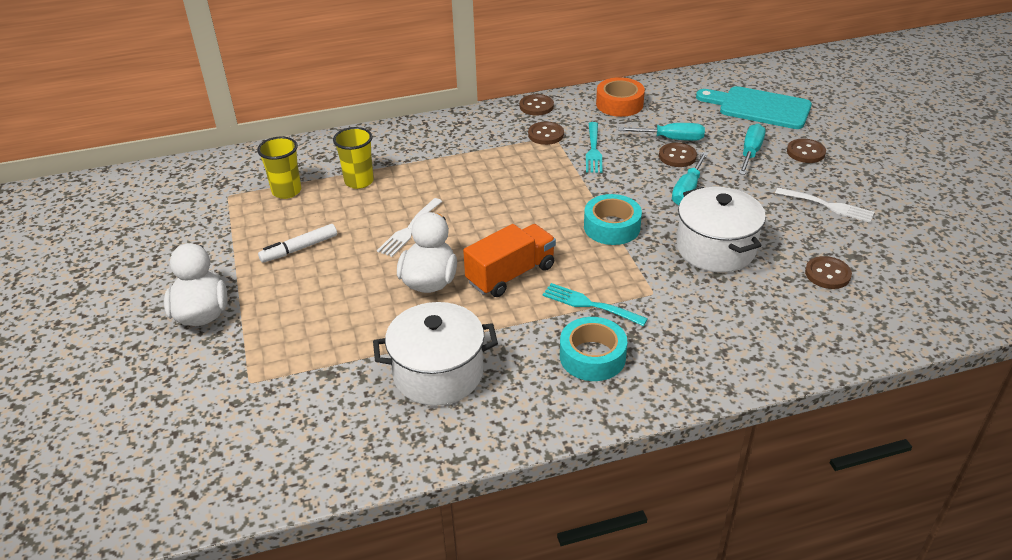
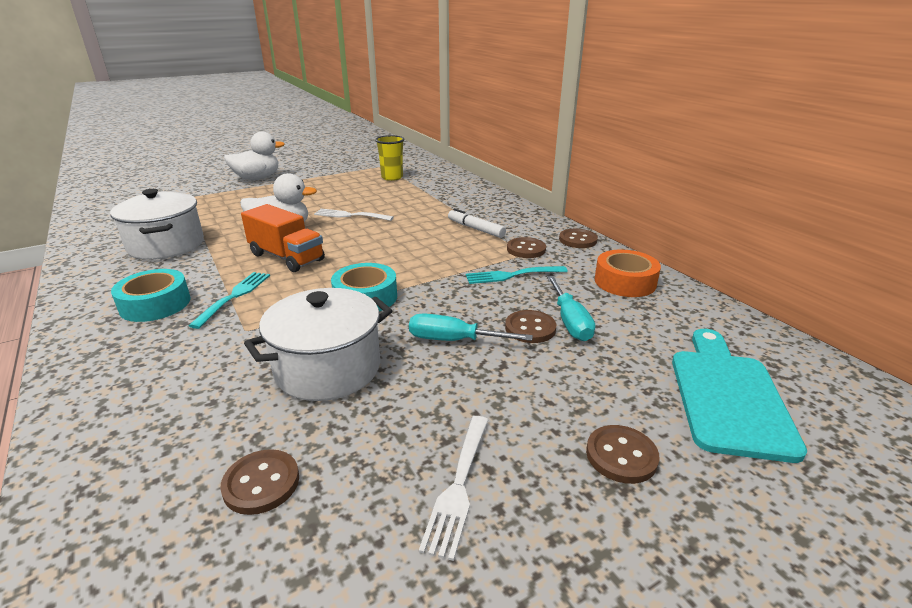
camera: 75 degrees right, 10 degrees down
white marker [258,224,337,263] -> white marker moved to [448,208,506,238]
yellow cup [333,127,374,189] -> none
turquoise screwdriver [739,124,766,175] -> none

